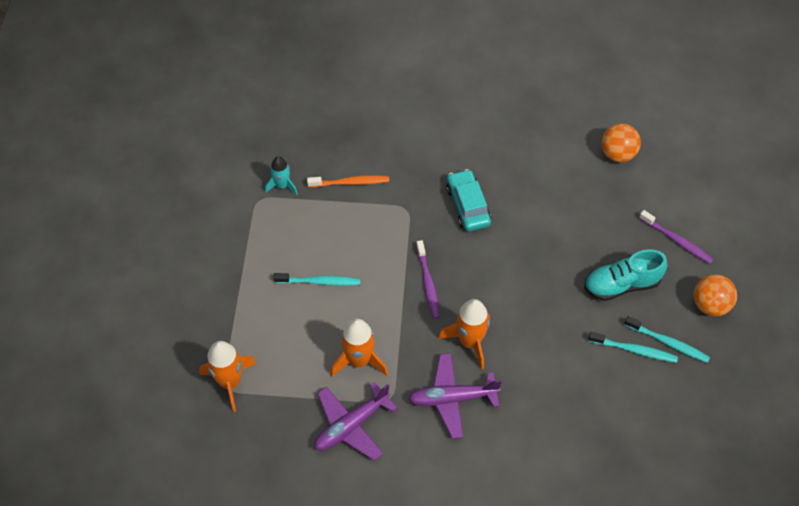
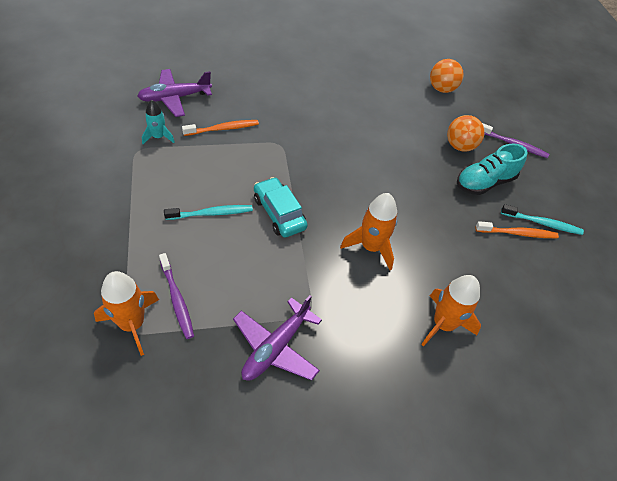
camera: 20 degrees left, 5 degrees down
orange rocket [331,319,388,376] -> orange rocket moved to [421,275,481,347]
purple plane [408,353,502,439] -> purple plane moved to [137,69,212,117]
purple toothbrush [416,240,440,319] -> purple toothbrush moved to [159,253,194,339]
turquoise car [446,169,491,231] -> turquoise car moved to [254,177,308,238]
turquoise toothbrush [588,332,678,363] -> orange toothbrush [475,221,559,238]
orange ball [694,274,737,316] -> orange ball moved to [447,115,485,152]

